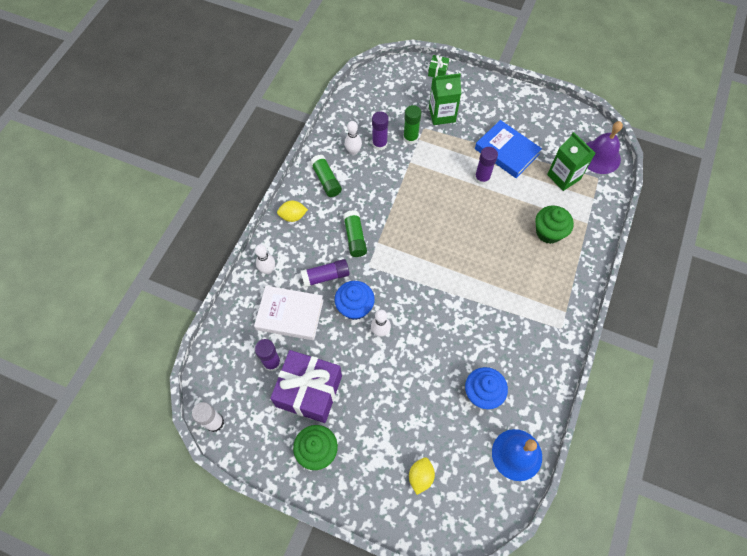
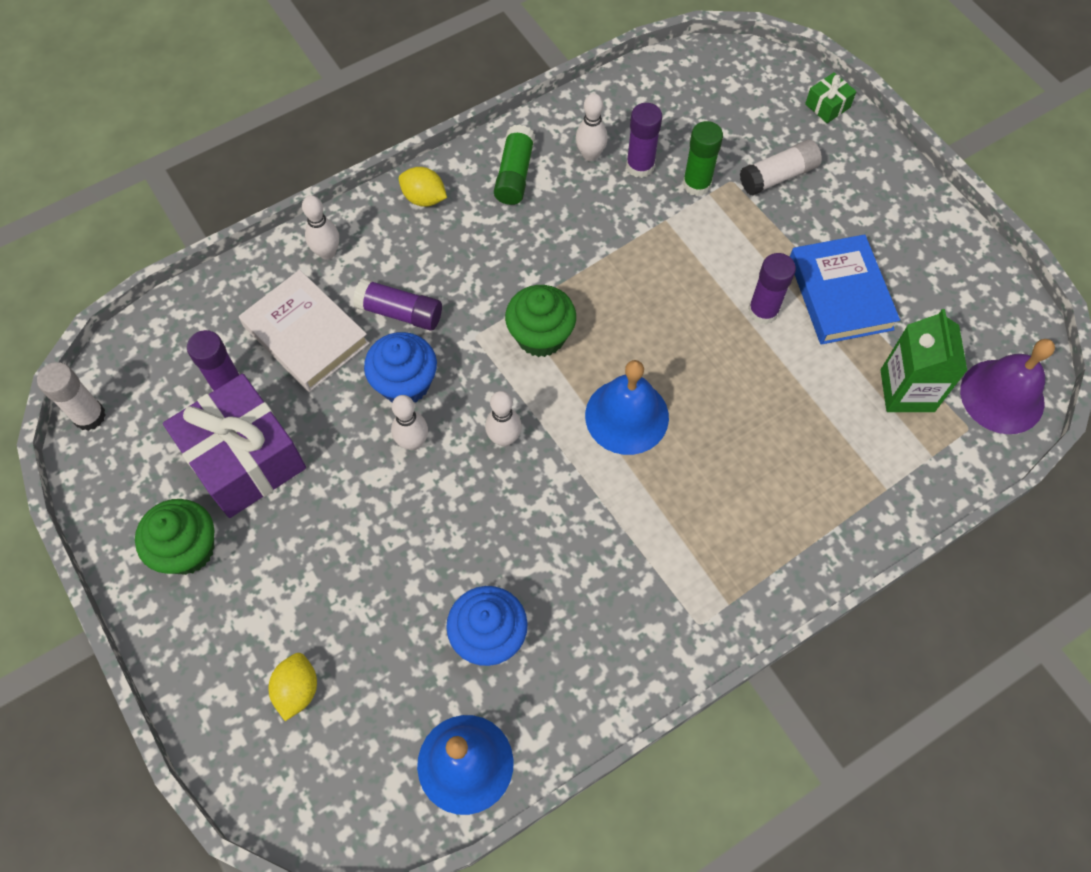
camera: 35 degrees right, 0 degrees up
green glue stick [343,210,367,257] -> none
yellow lemon [409,457,435,495] -> yellow lemon turned 45 degrees counterclockwise [268,653,317,721]
green carton [429,73,461,125] -> white glue stick [740,140,822,195]
green cupcake [535,205,574,244] -> green cupcake moved to [505,285,576,357]
none -> white bowling pin [485,391,522,447]
none -> blue bell [585,360,669,455]

